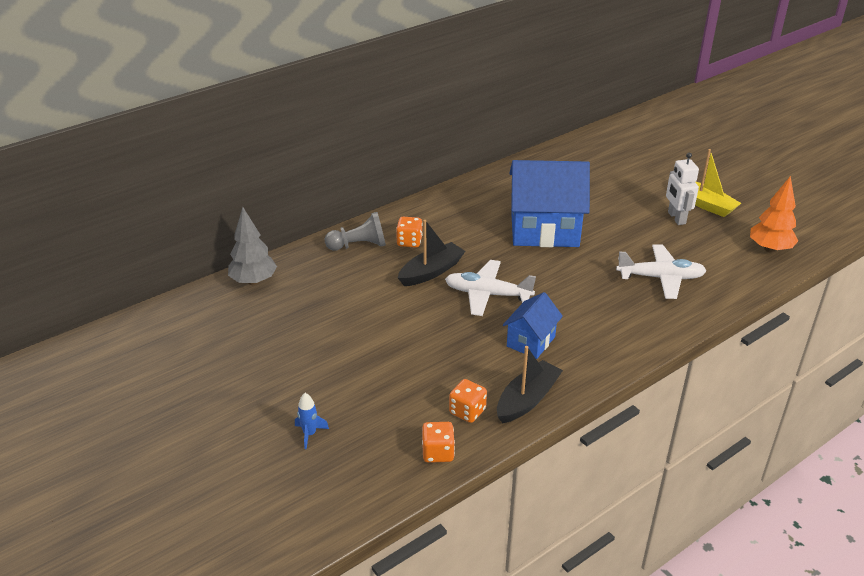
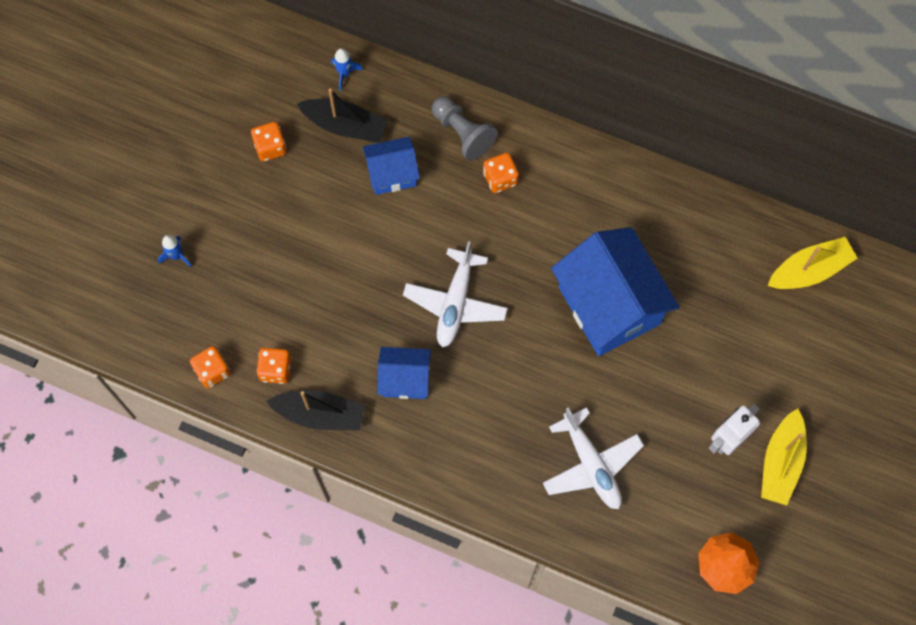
camera: 60 degrees right, 35 degrees up
grey tree [228,207,277,285] -> blue rocket [331,48,363,91]
black boat [398,220,465,286] -> black boat moved to [297,89,388,142]
white plane [445,260,536,316] -> white plane turned 150 degrees counterclockwise [403,241,508,348]
none -> orange dice [251,122,287,162]
none -> blue house [363,137,420,195]
none -> yellow boat [767,237,858,289]

